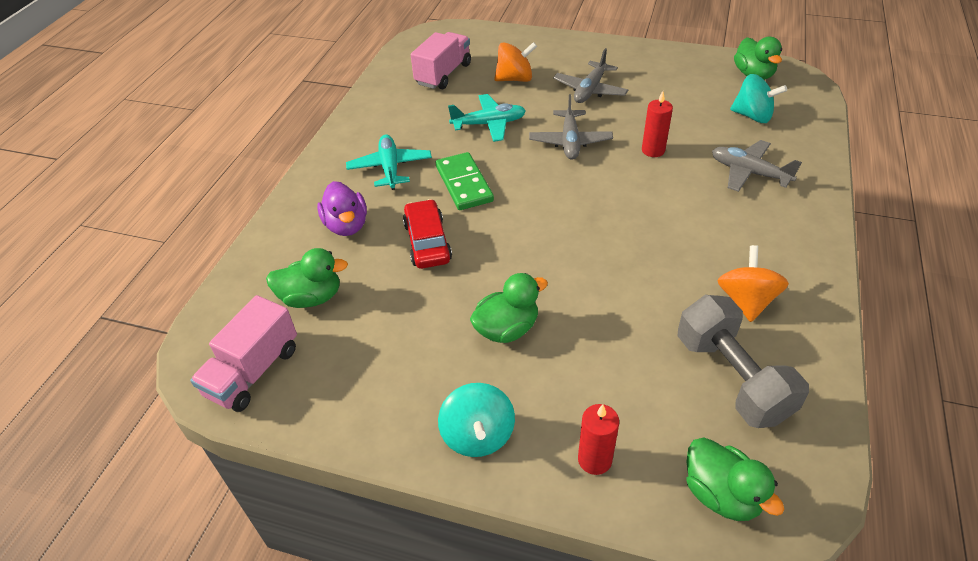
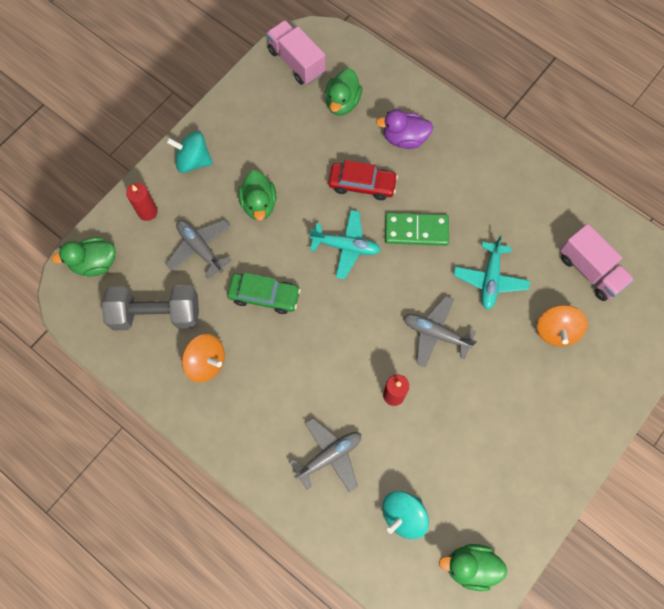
camera: 110 degrees right, 25 degrees up
turquoise plane [346,135,432,190] -> turquoise plane moved to [309,210,381,280]
grey plane [553,48,628,103] -> grey plane moved to [166,219,232,279]
none -> green car [227,273,301,314]

